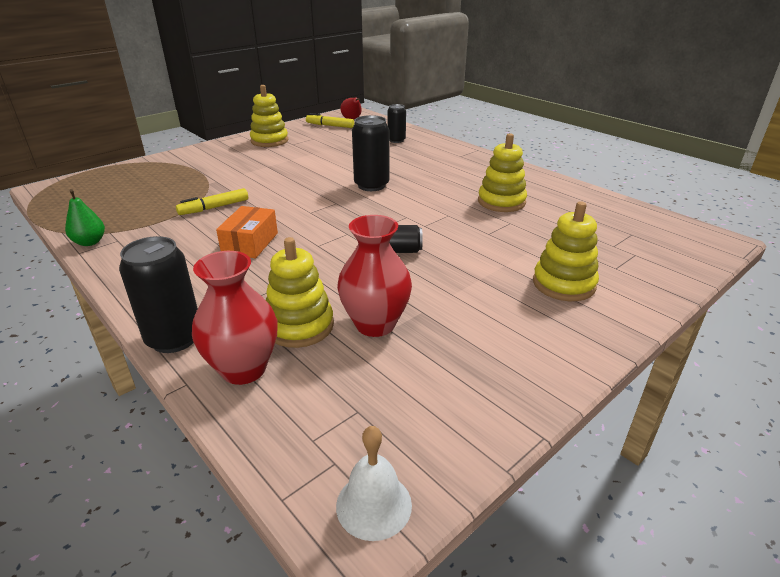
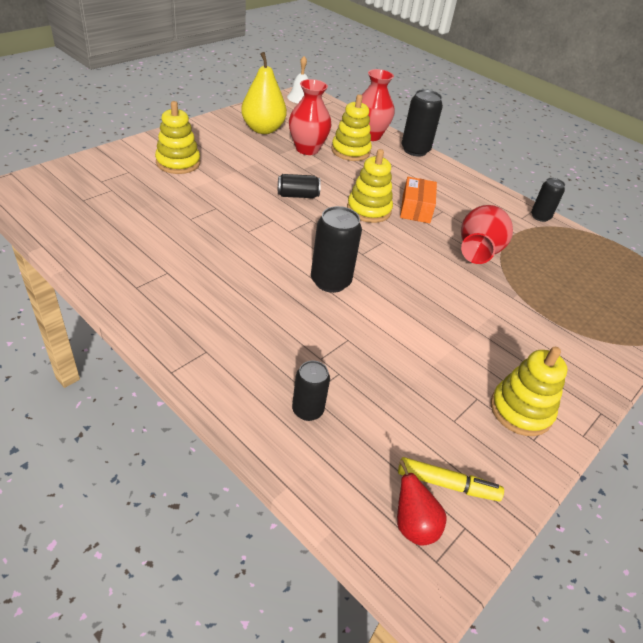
camera: 170 degrees right, 10 degrees up
green pear [65,189,105,246] -> black can [531,178,565,222]
yellow marker [176,188,248,215] -> red vase [461,205,513,264]
yellow stacking toy [478,133,527,212] -> yellow stacking toy moved to [347,149,393,223]
none -> yellow pear [241,52,287,134]

